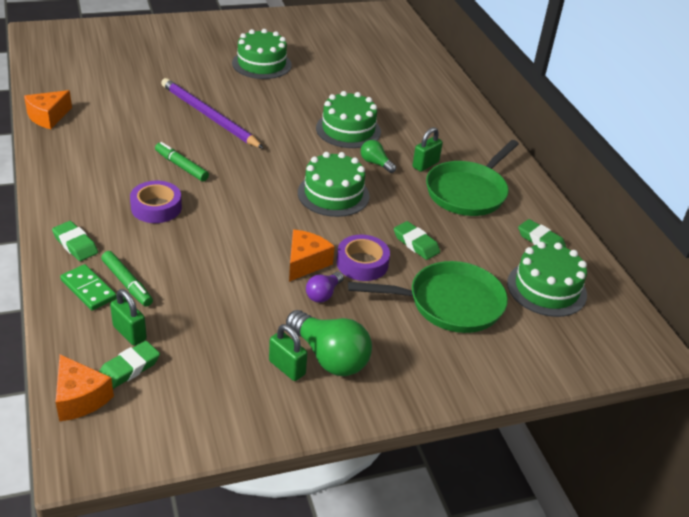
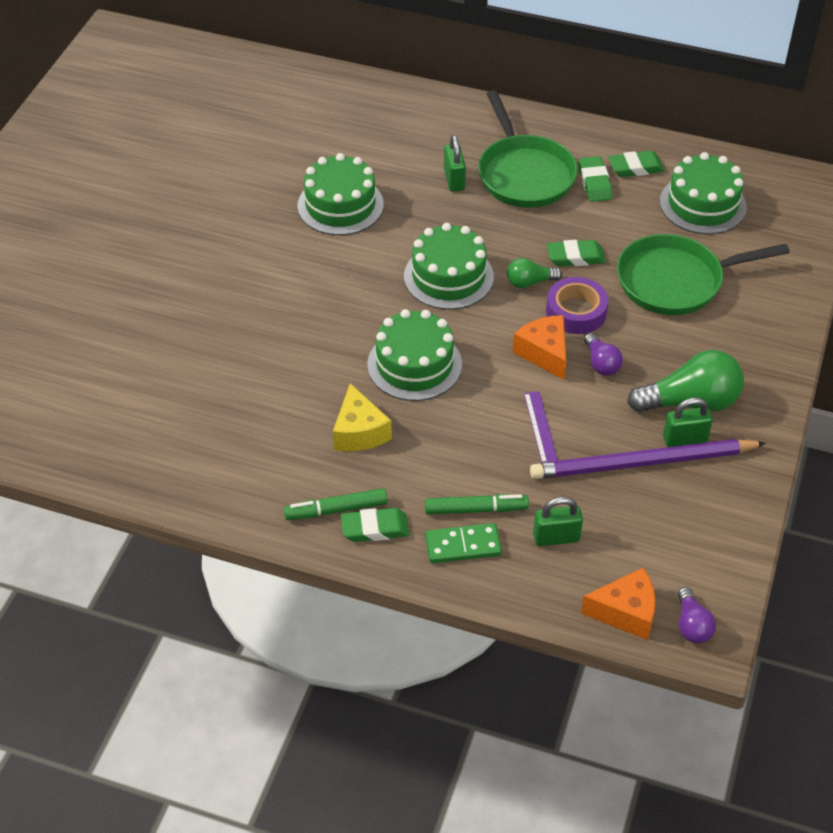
camera: 50 degrees left, 10 degrees up
orange cheese [24,90,72,129] -> none
green eraser [99,341,160,389] -> green eraser moved to [578,156,612,202]
purple tape [130,181,182,223] -> yellow cheese [333,383,392,451]
green marker [155,142,209,182] -> green marker moved to [284,488,387,520]
purple pencil [161,78,264,149] -> purple pencil moved to [530,439,766,479]
green cake [232,29,292,79] -> green cake moved to [367,309,462,401]
green pan [348,261,508,333] -> green pan turned 135 degrees counterclockwise [617,234,790,315]
green light bulb [361,140,396,173] -> green light bulb moved to [507,258,562,288]
none -> purple ruler [524,391,558,463]
none -> purple light bulb [678,587,716,643]

